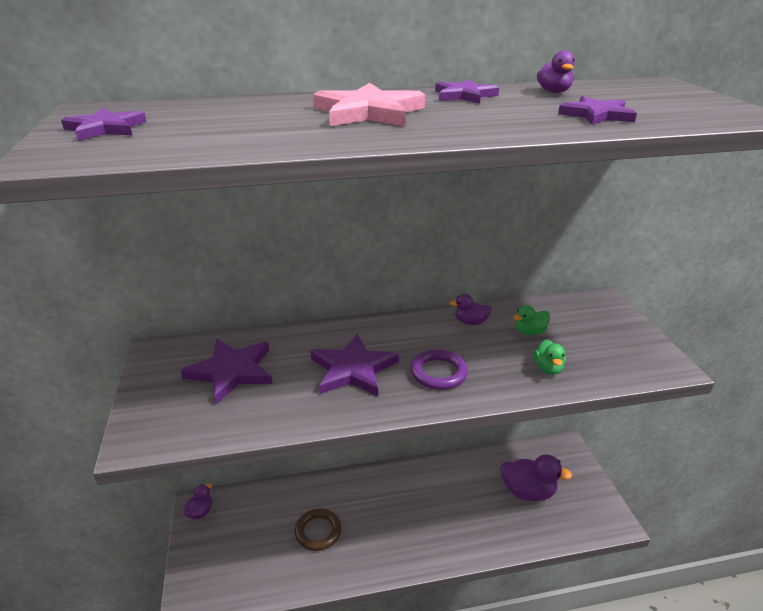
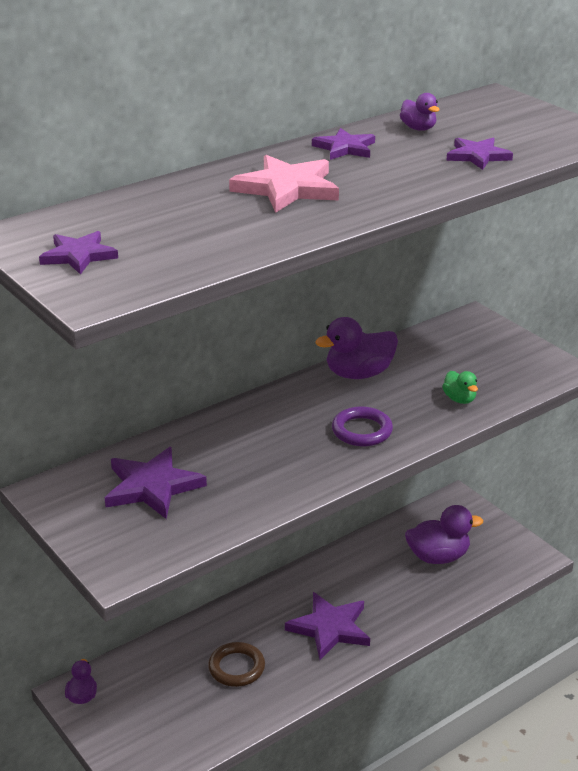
camera: 25 degrees left, 0 degrees up
purple star [310,334,399,396] -> purple star moved to [285,592,370,660]
purple duck [450,294,492,325] -> purple duck [315,317,398,379], size x1.86
green duck [513,305,550,335] -> none

